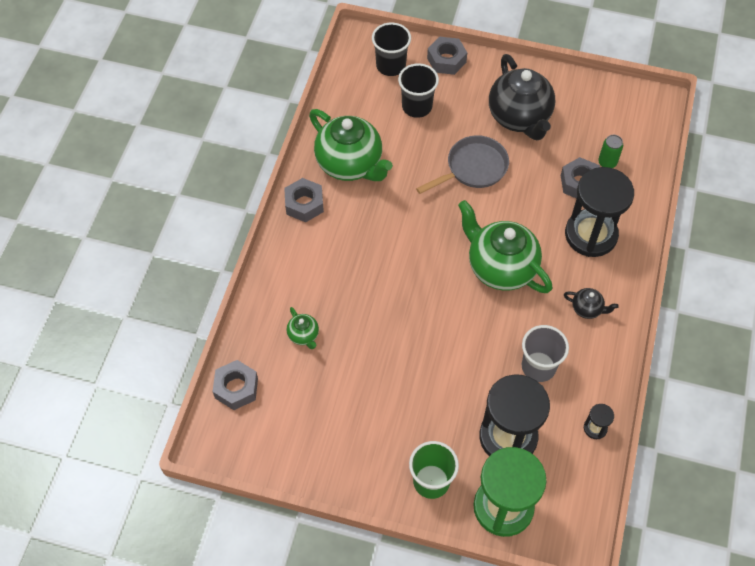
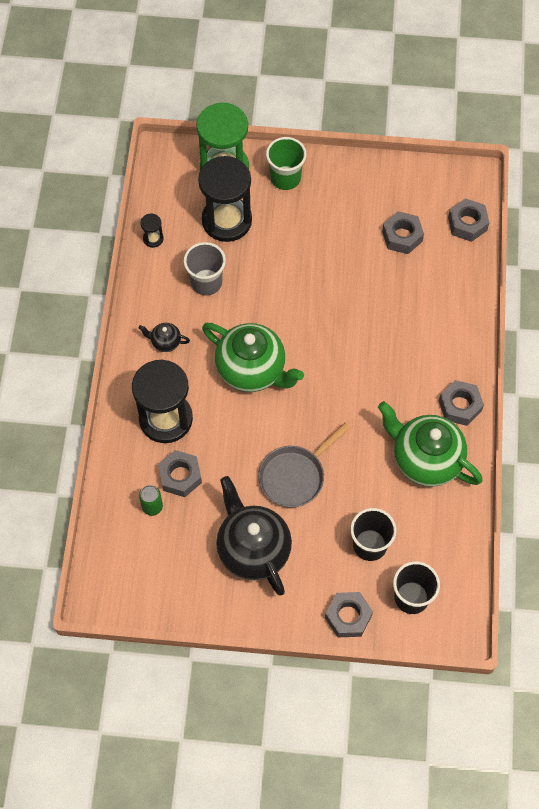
camera: 170 degrees right, 5 degrees up
green teapot [287,307,319,349] -> none
none -> grey nut [382,211,424,254]

